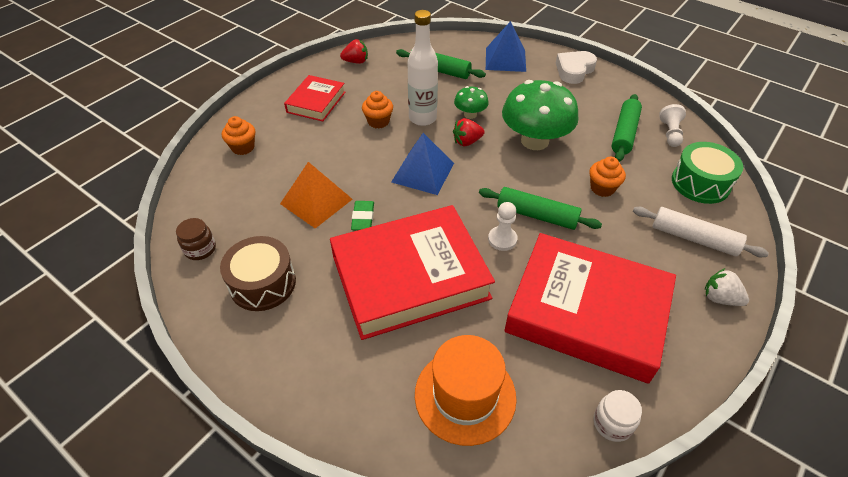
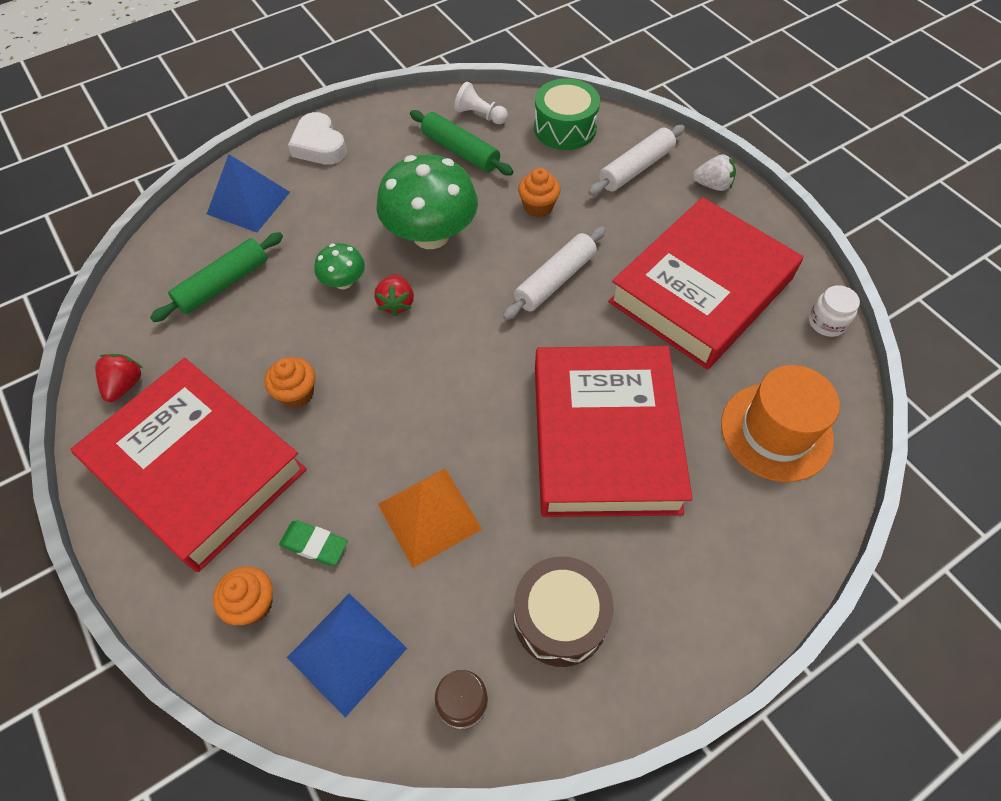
camera: 70 degrees left, 10 degrees up
red book [284,75,345,121] -> red book [71,358,307,572], size x1.96
green eraser [351,201,374,231] -> green eraser moved to [279,520,348,566]
blue pyramid [391,133,454,195] -> blue pyramid moved to [287,593,407,717]
white bottle [407,10,438,126] -> none
green rolling pin [479,187,602,230] -> white rolling pin [503,227,606,320]
white pawn [488,202,518,251] -> none
white strawberry [705,268,749,306] -> white strawberry turned 135 degrees counterclockwise [693,154,736,191]

